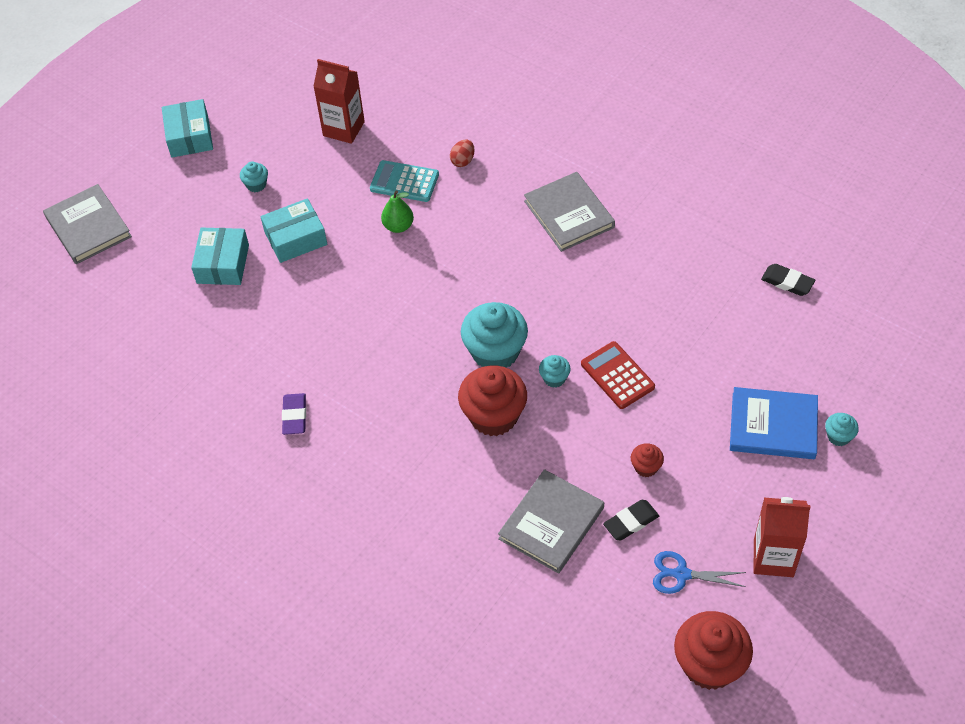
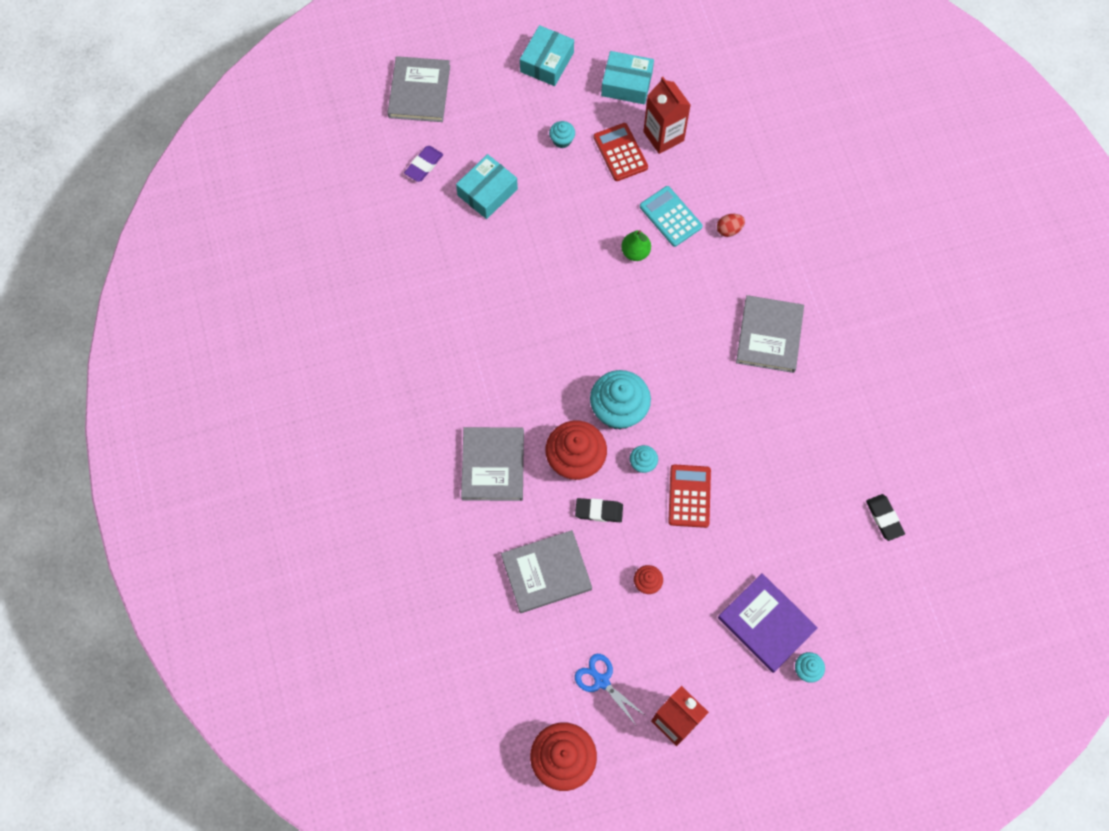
camera: 35 degrees right, 15 degrees up
turquoise box [261,198,327,263] -> turquoise box moved to [601,51,654,104]
purple eraser [282,393,306,435] -> purple eraser moved to [404,146,443,182]
black eraser [603,500,659,540] -> black eraser moved to [575,498,623,522]
blue book [730,387,818,459] -> purple book [718,573,818,673]
none -> grey book [461,427,524,501]
none -> red calculator [594,123,648,181]

